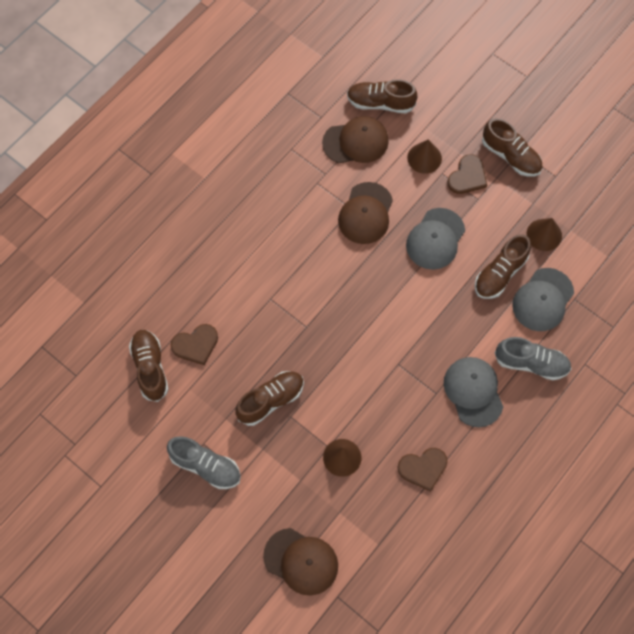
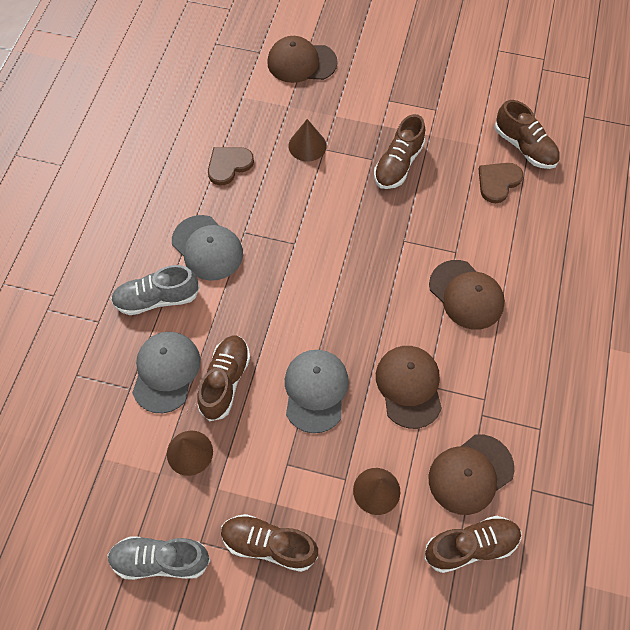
camera: 155 degrees right, 5 degrees down
grey shoe [167,436,241,489] -> grey shoe moved to [107,536,210,580]
brown heart [447,154,487,194] -> none
none -> brown cap [429,260,505,330]

